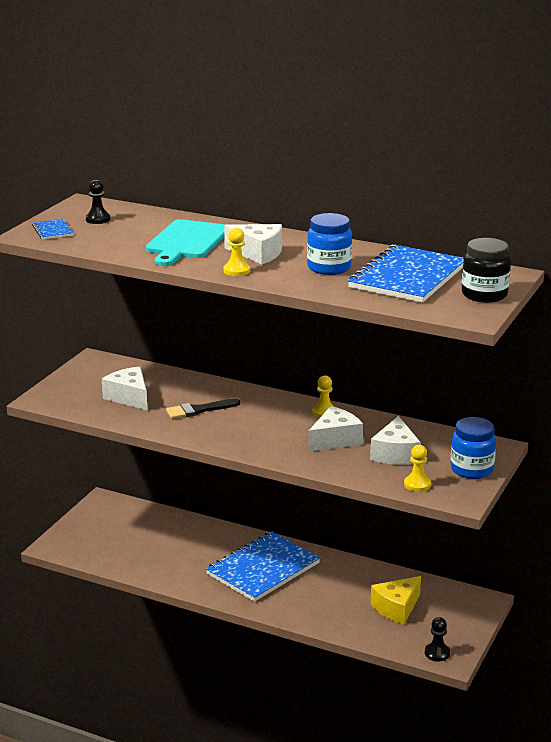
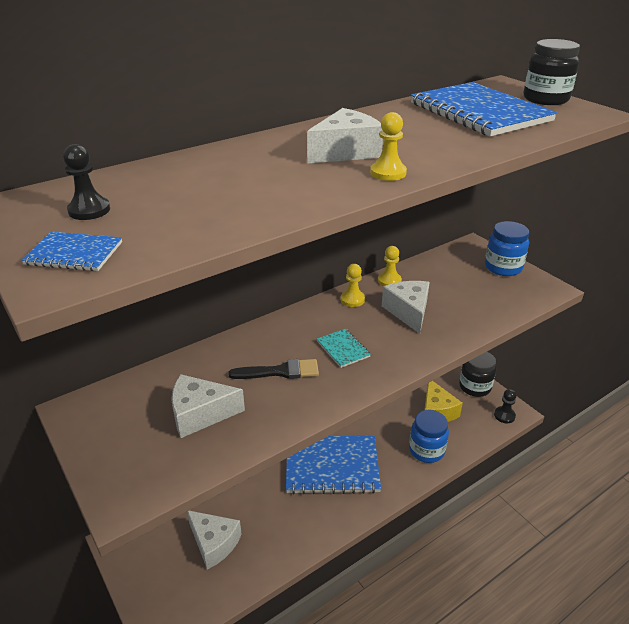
camera: 60 degrees left, 10 degrees up
turquoise cutting board [146,219,225,266] -> none
black brush [166,399,240,419] -> black brush turned 105 degrees counterclockwise [229,359,319,379]
blue notebook [206,531,320,602] -> blue notebook turned 75 degrees counterclockwise [286,436,381,494]
blue jar [307,213,352,275] -> blue jar moved to [409,410,449,463]
white cheese [370,416,421,465] -> white cheese moved to [187,511,242,570]
yellow pawn [404,445,431,492] -> yellow pawn moved to [378,246,402,286]
none -> turquoise notebook [317,329,371,368]
none -> black jar [459,352,496,397]

